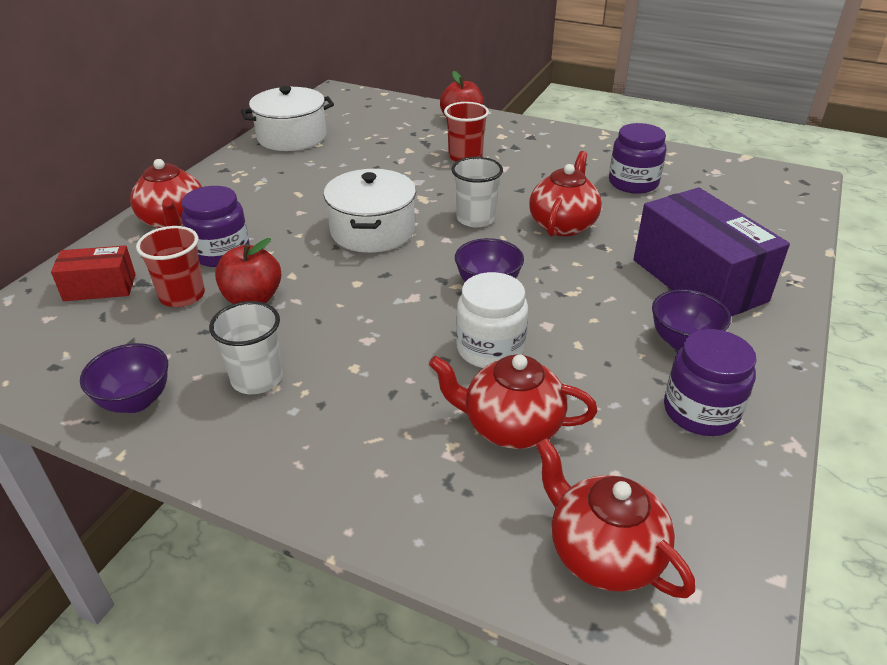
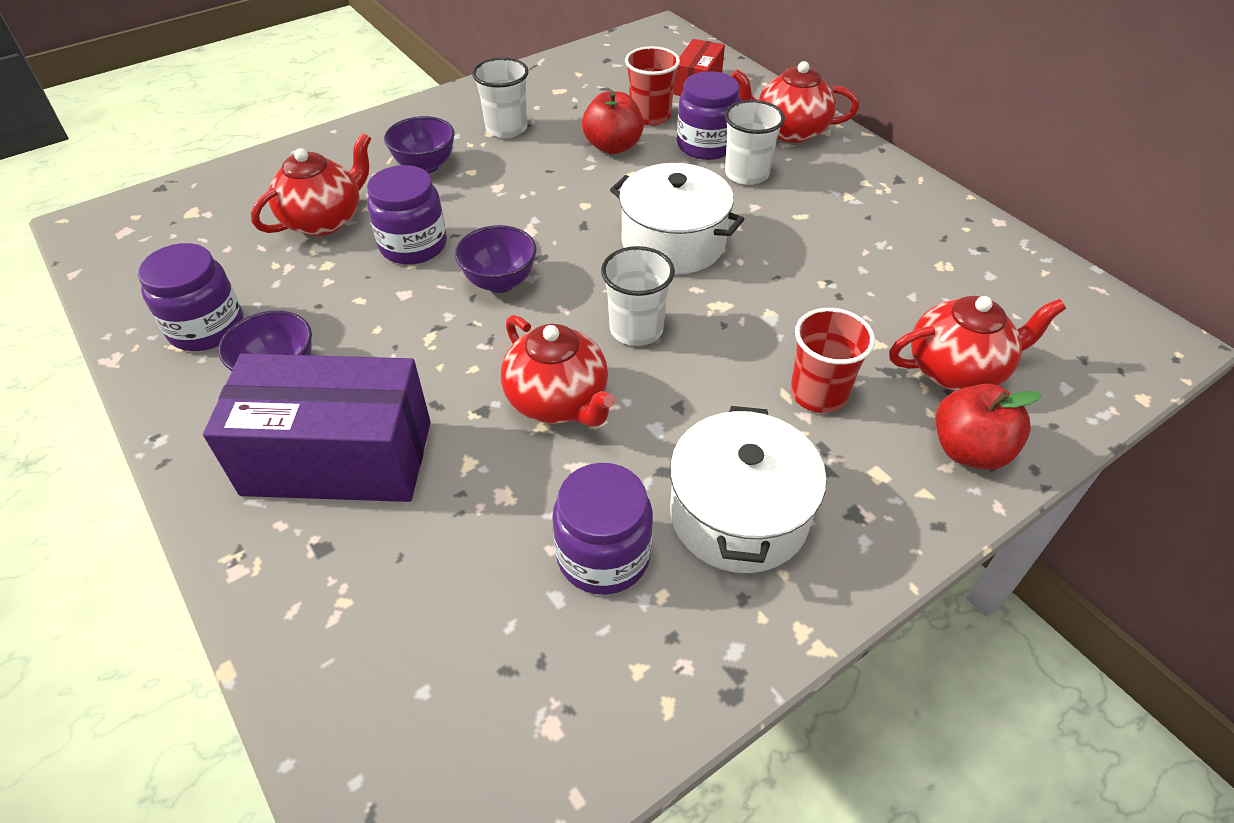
camera: 120 degrees right, 10 degrees up
purple bowl [80,343,168,413] -> purple bowl moved to [384,116,455,174]
white pot [241,86,334,151] -> white pot moved to [670,406,827,573]
white jar [456,272,528,368] -> purple jar [367,165,447,265]
red teapot [536,438,695,598] -> red teapot moved to [889,296,1066,391]
none -> white cup [725,100,785,185]

